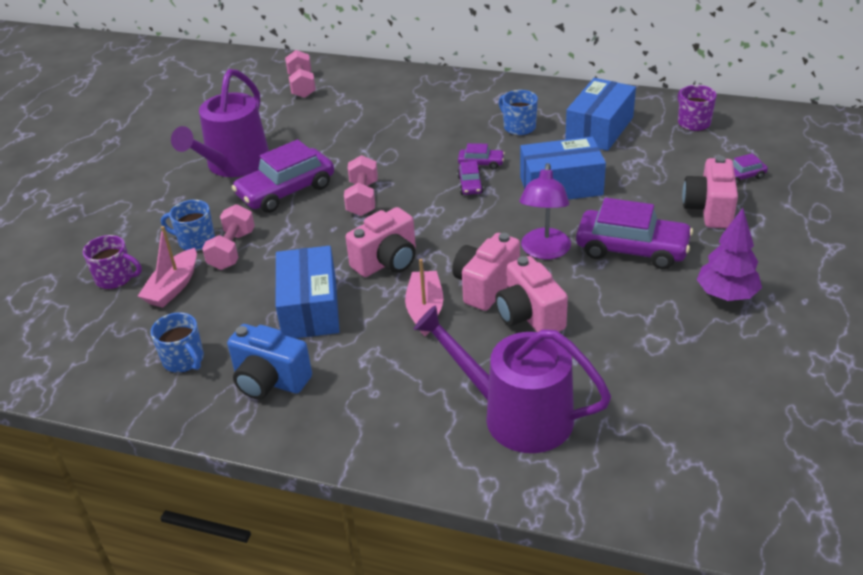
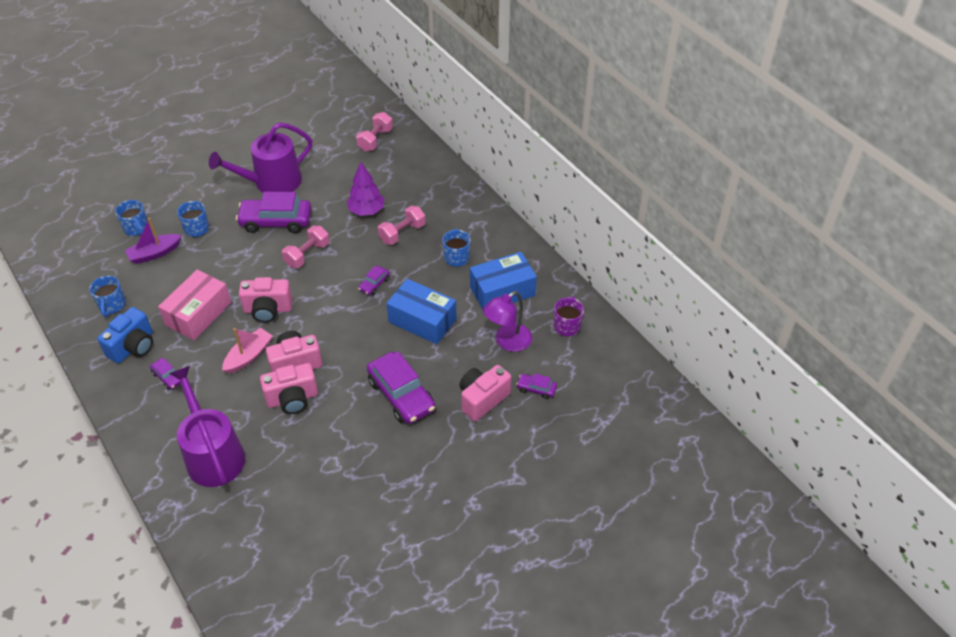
camera: 35 degrees right, 10 degrees up
purple mug [83,235,142,289] -> blue mug [115,200,147,236]
pink boat [138,226,197,308] -> purple boat [125,218,182,264]
pink dumbbell [202,204,255,270] -> pink dumbbell moved to [378,206,426,245]
blue camera [227,324,312,399] -> blue camera turned 120 degrees counterclockwise [97,307,153,364]
blue box [276,246,340,338] -> pink box [158,269,232,340]
purple car [458,143,505,169] -> purple car moved to [150,358,181,390]
pink camera [495,256,568,332] -> pink camera turned 120 degrees counterclockwise [260,363,318,414]
purple lamp [520,163,571,259] -> purple lamp moved to [483,291,532,352]
purple tree [697,208,762,301] -> purple tree moved to [347,162,385,216]

